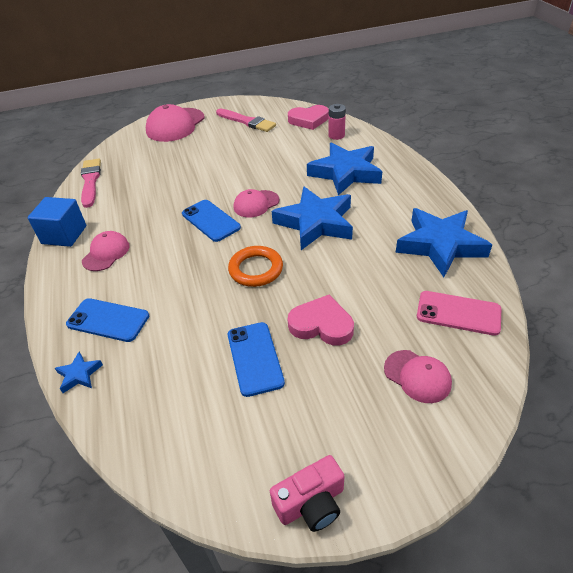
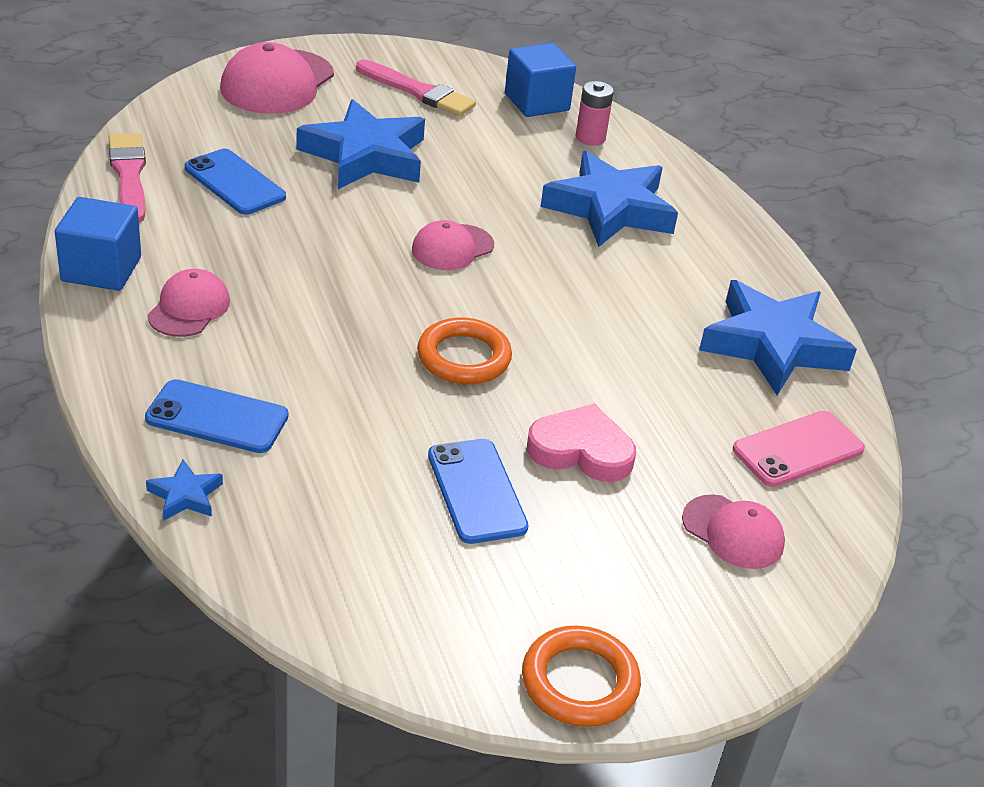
camera: 10 degrees left, 5 degrees down
blue phone [182,200,241,242] -> blue phone moved to [185,149,286,215]
pink camera [270,455,345,532] -> orange ring [522,626,641,727]
blue star [272,187,353,250] -> blue star moved to [297,99,425,189]
pink heart [288,105,329,130] -> blue cube [505,43,576,117]
pink phone [417,291,501,336] -> pink phone turned 45 degrees counterclockwise [733,411,865,487]

